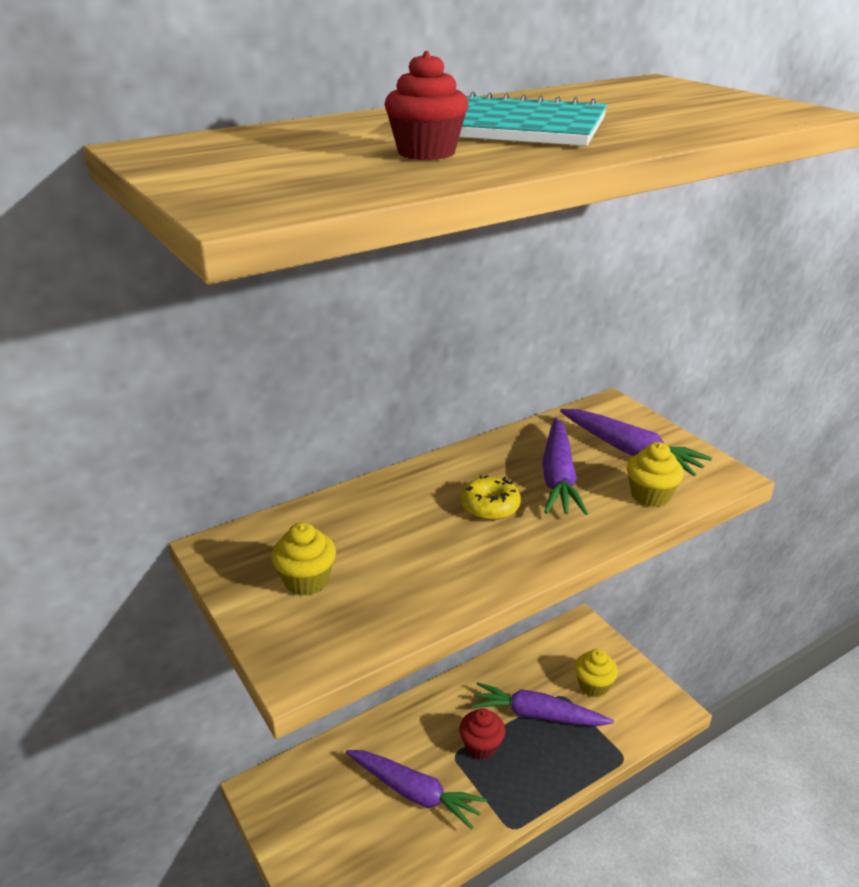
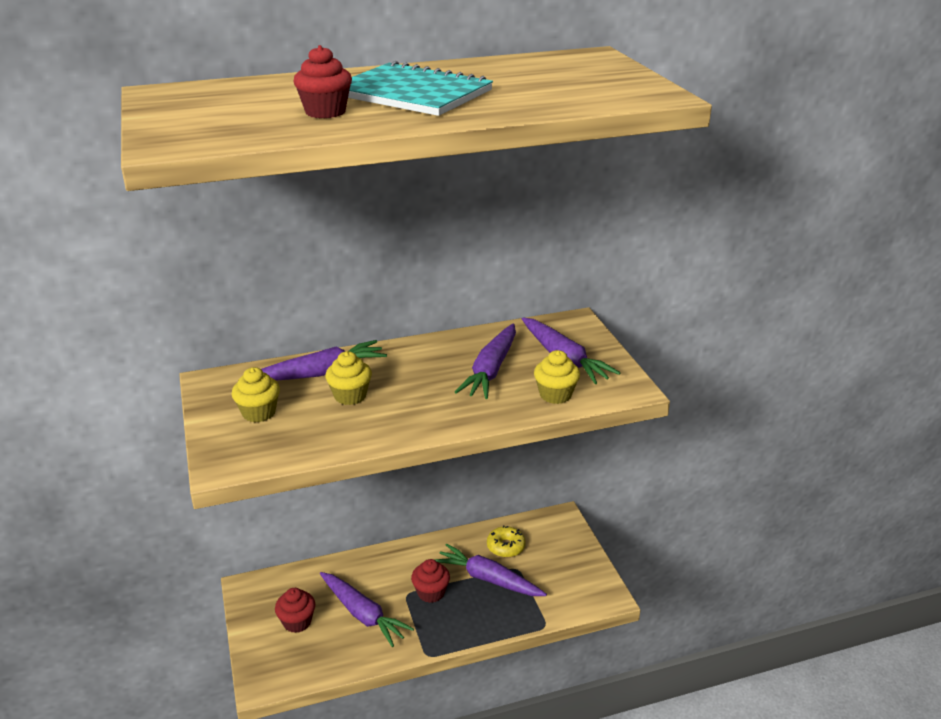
camera: 15 degrees right, 0 degrees up
yellow donut [461,475,521,520] -> yellow donut moved to [487,525,526,557]
yellow cupcake [575,649,618,697] -> yellow cupcake moved to [325,351,372,405]
none -> purple carrot [261,340,387,381]
none -> red cupcake [275,588,315,633]

